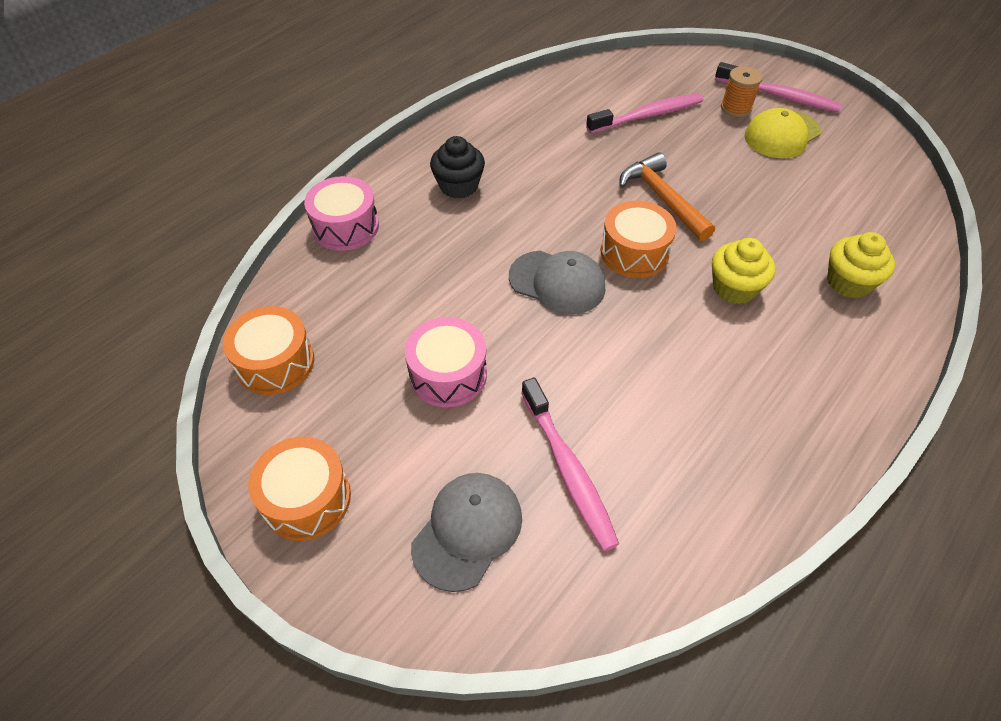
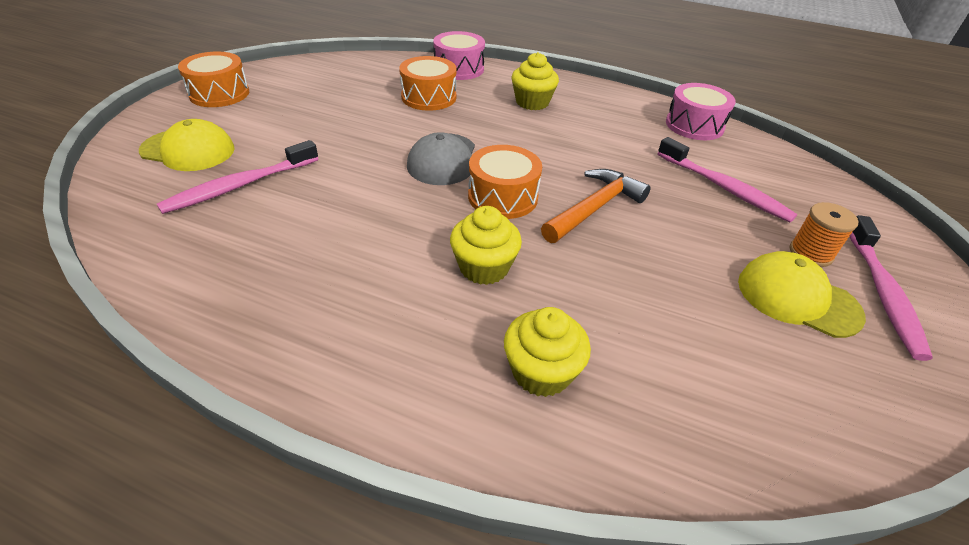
camera: 70 degrees right, 10 degrees down
orange drum [223,306,314,395] -> orange drum moved to [399,56,457,111]
pink drum [405,317,487,407] -> pink drum moved to [666,83,736,140]
grey cap [411,473,522,592] -> yellow cap [139,119,234,171]
black cupcake [430,136,485,199] -> yellow cupcake [512,52,559,110]

